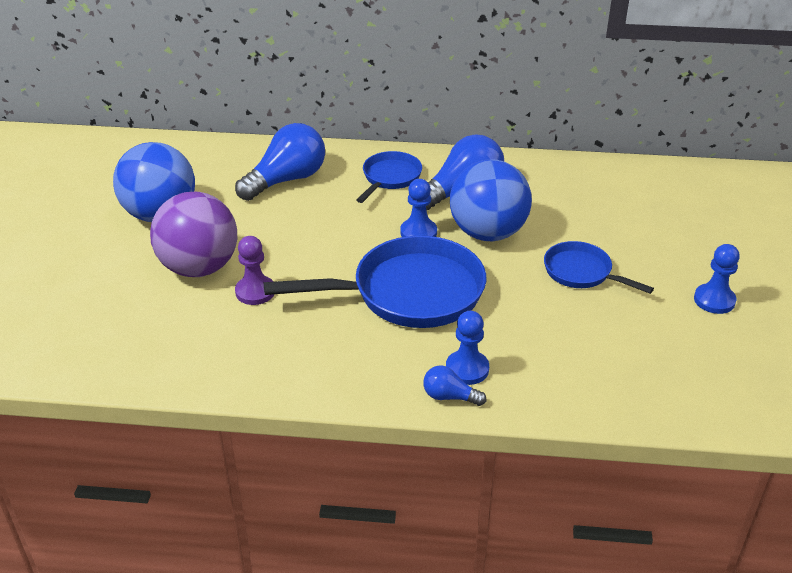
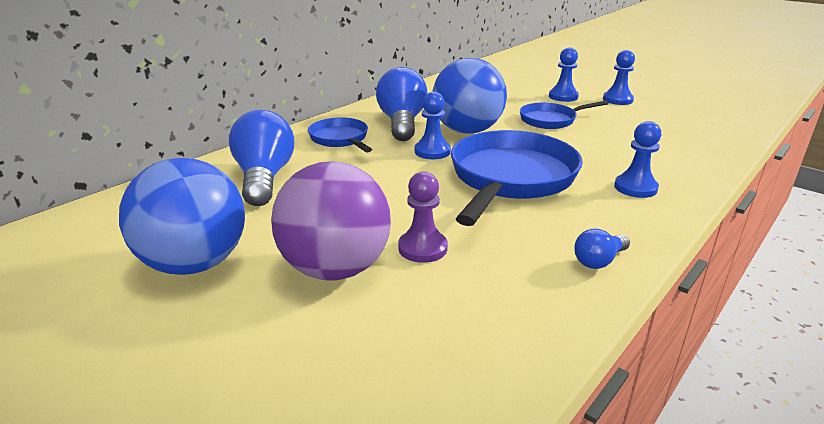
camera: 55 degrees left, 10 degrees down
blue light bulb [423,365,486,406] -> blue light bulb moved to [574,228,630,269]
none -> blue pawn [549,47,579,102]

